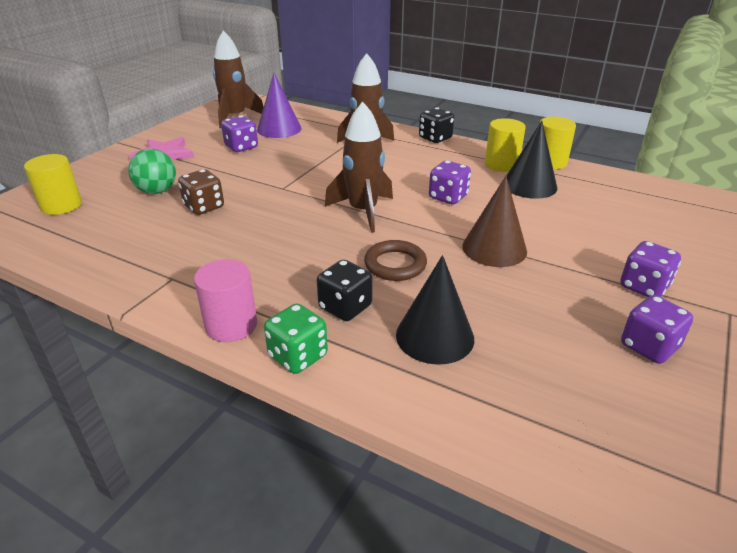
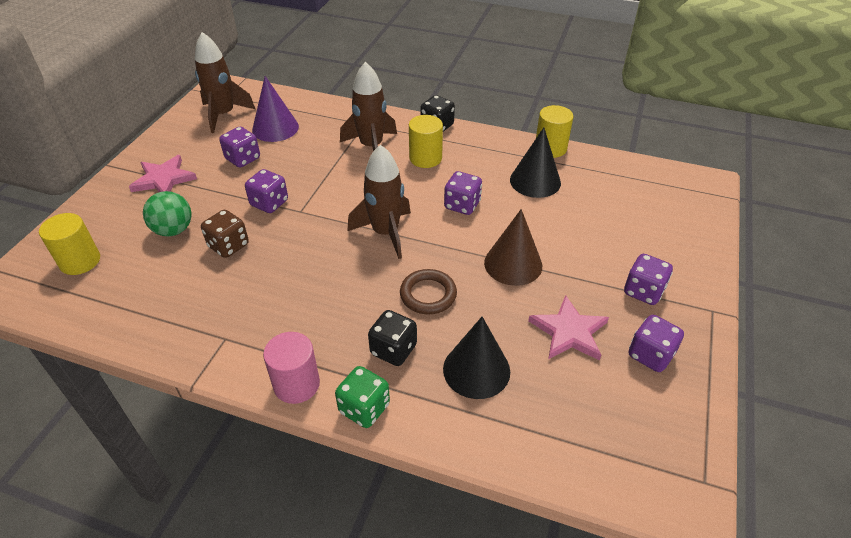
camera: 10 degrees left, 10 degrees up
yellow cylinder [485,118,526,172] -> yellow cylinder moved to [409,115,443,168]
none -> purple dice [245,169,288,213]
none -> pink star [528,295,609,360]

